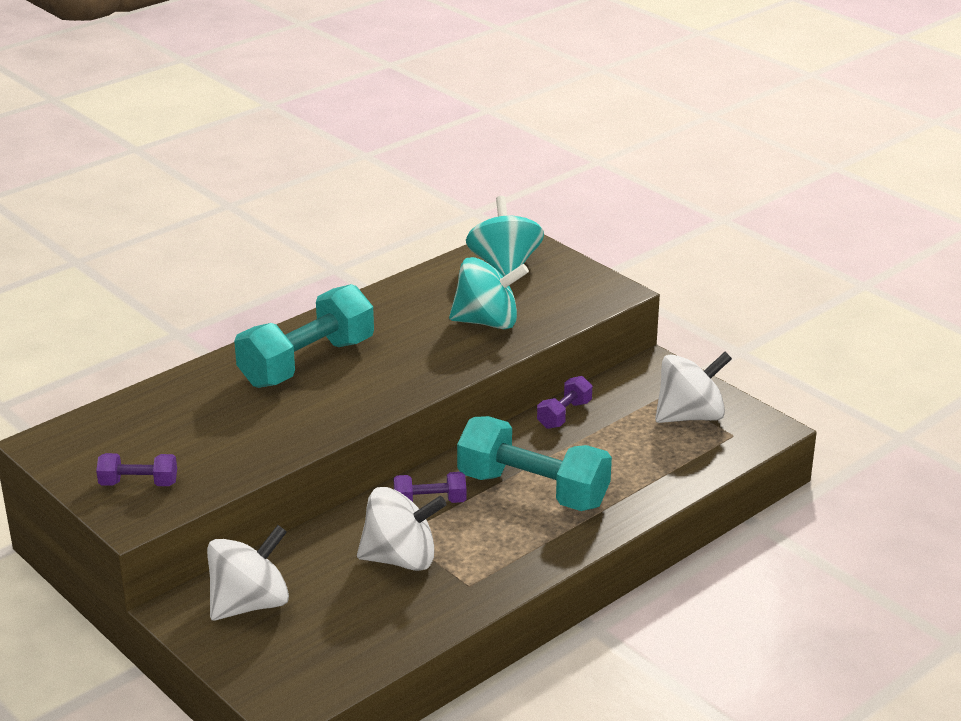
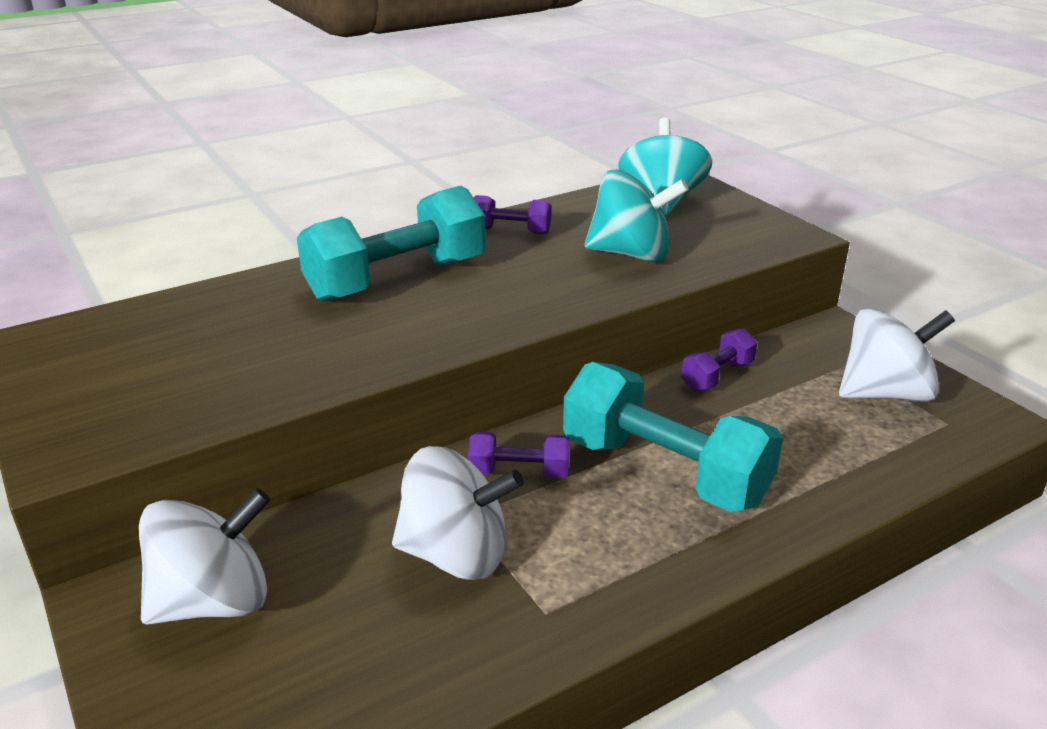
camera: 10 degrees right, 0 degrees up
purple dumbbell [96,453,177,486] -> purple dumbbell moved to [473,195,551,234]

